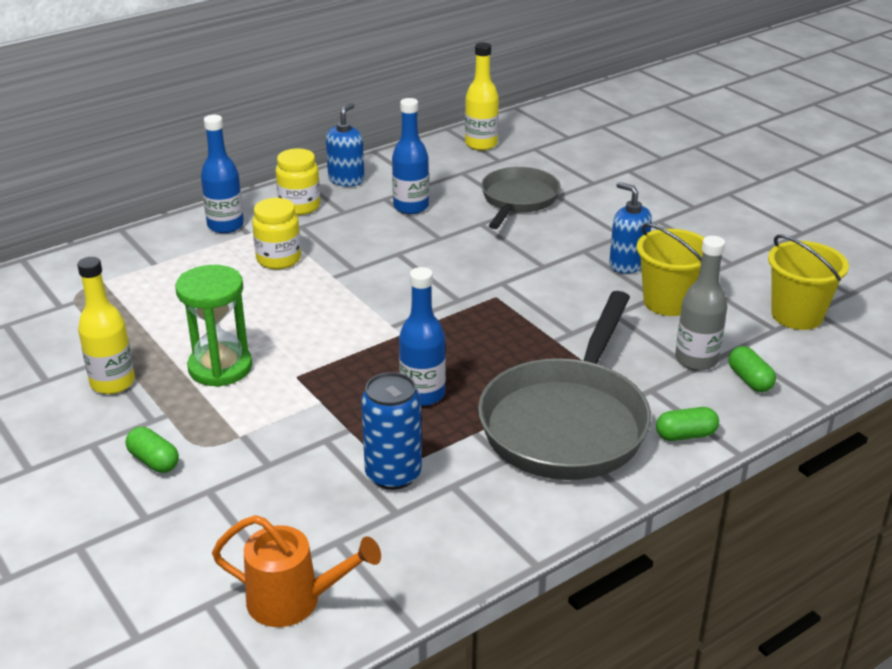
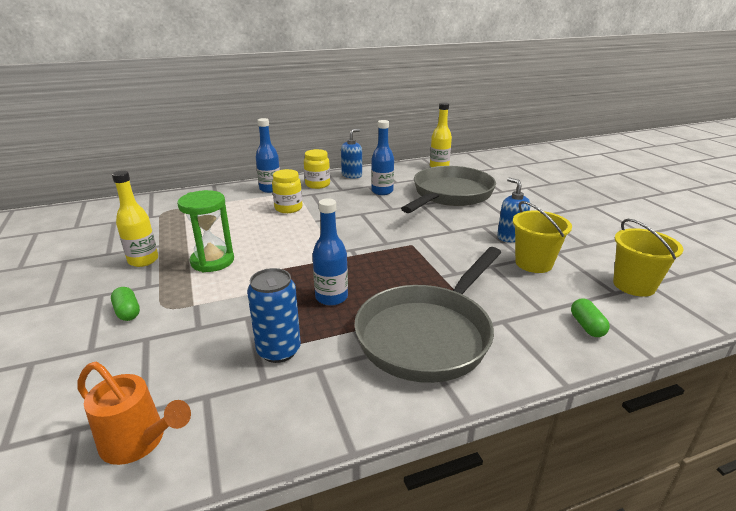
camera: 15 degrees right, 5 degrees down
grey pan [481,167,561,229] -> grey pan [401,166,496,213], size x1.62
green capsule [656,407,719,441] -> none
grey bottle [675,236,728,371] -> none

